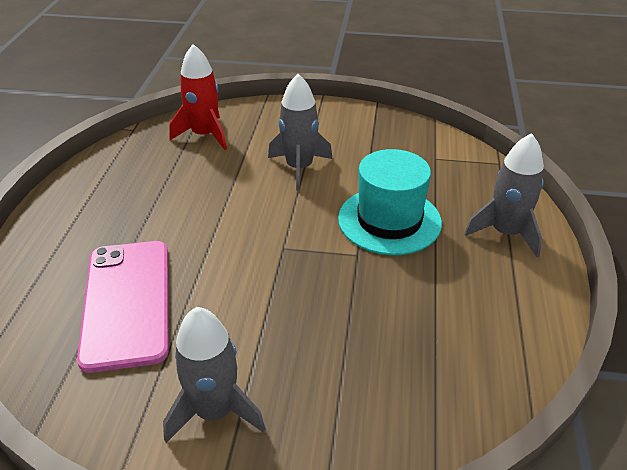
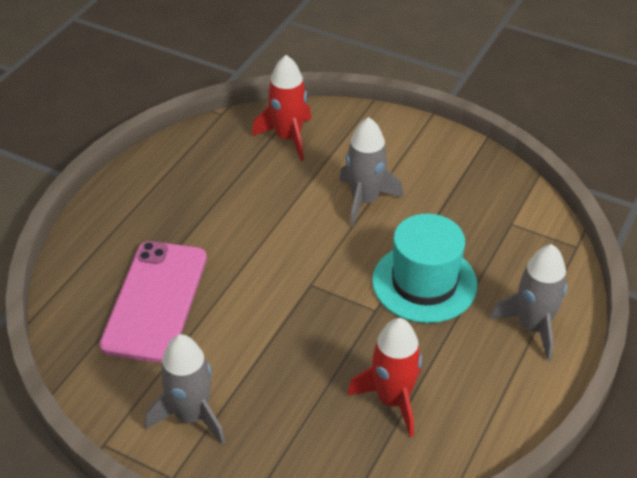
camera: 20 degrees right, 5 degrees up
none -> red rocket [347,318,422,437]

